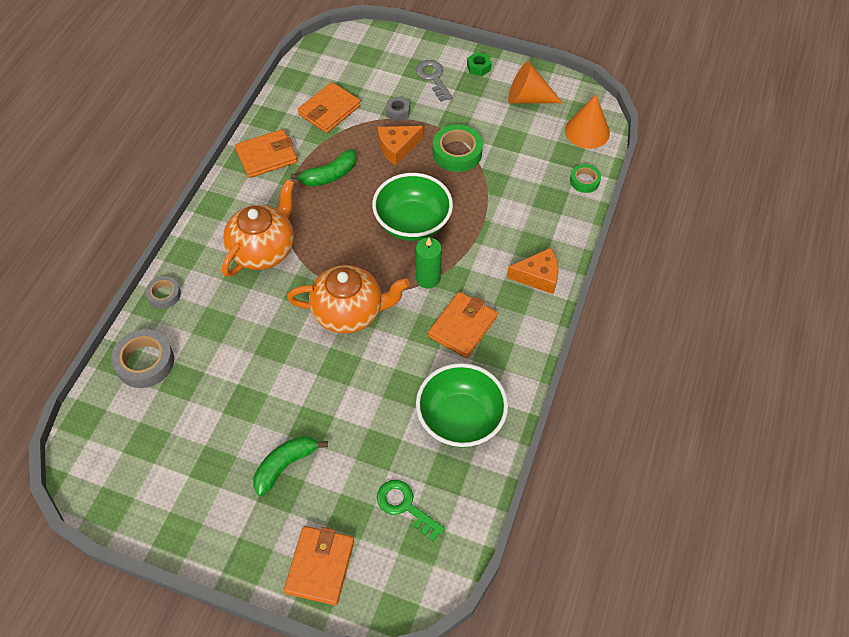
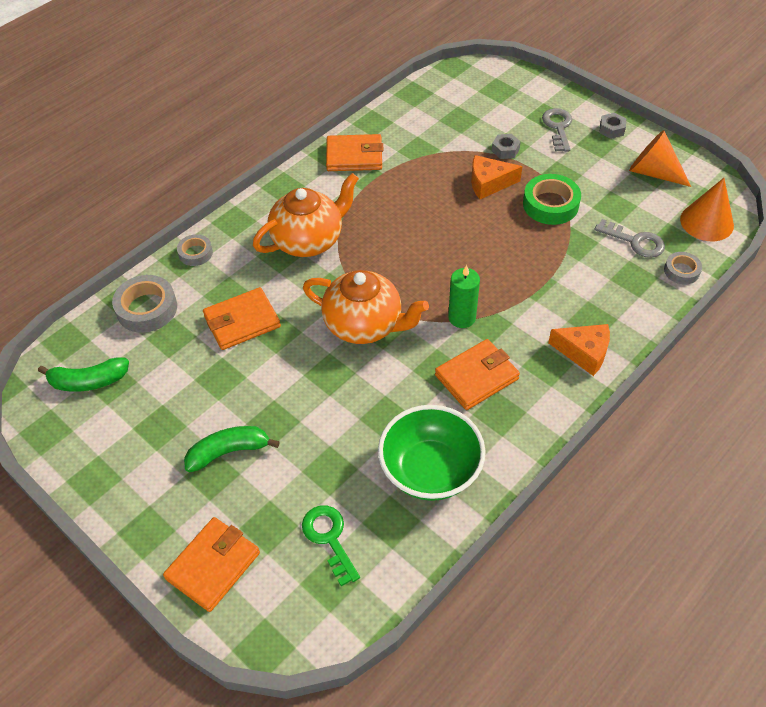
camera: 25 degrees right, 5 degrees down
green banana [291,149,357,187] -> green banana moved to [38,357,129,392]
orange wallet [298,82,361,133] -> orange wallet moved to [203,287,281,350]
green bowl [372,173,453,241] -> none
green nut [467,52,491,76] -> grey nut [599,113,626,139]
green tape [570,164,601,193] -> grey tape [664,252,702,285]
none -> grey key [594,219,665,258]

